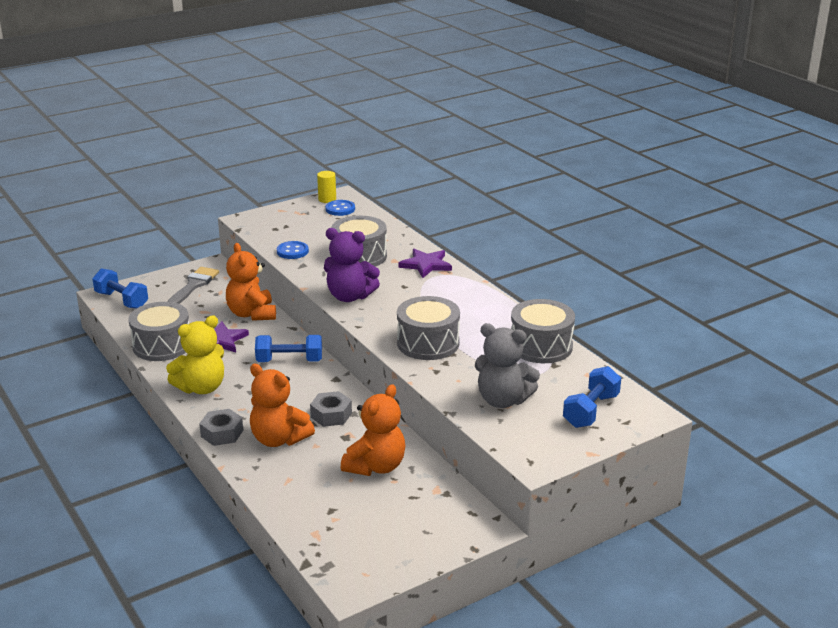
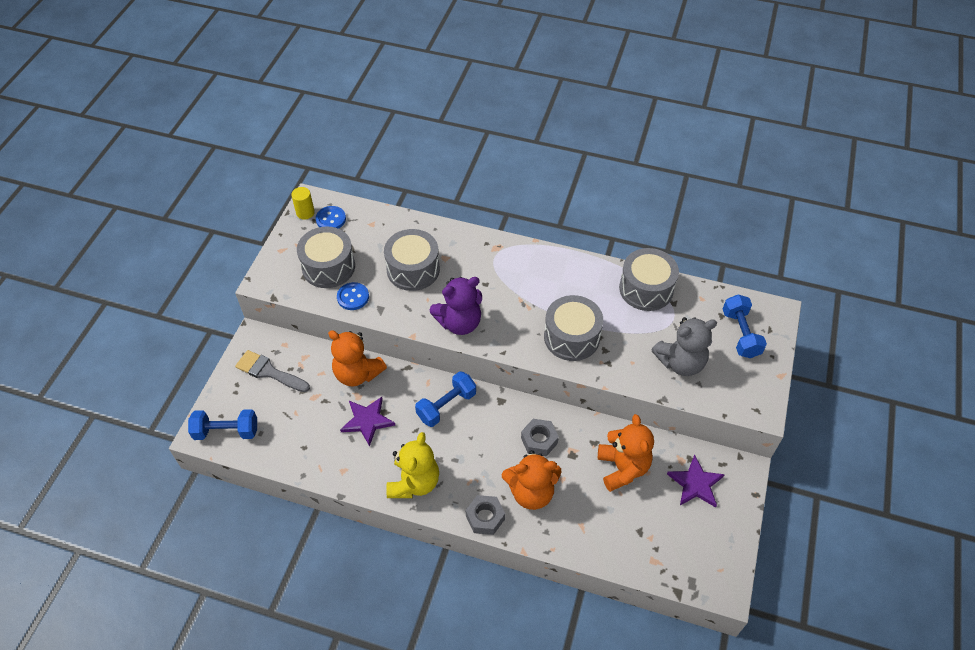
camera: 40 degrees left, 25 degrees up
grey drum [128,302,189,361] -> grey drum moved to [297,226,355,288]
grey brush [167,267,219,304] -> grey brush turned 45 degrees counterclockwise [235,350,310,392]
purple star [398,249,452,278] -> purple star moved to [667,454,725,507]

